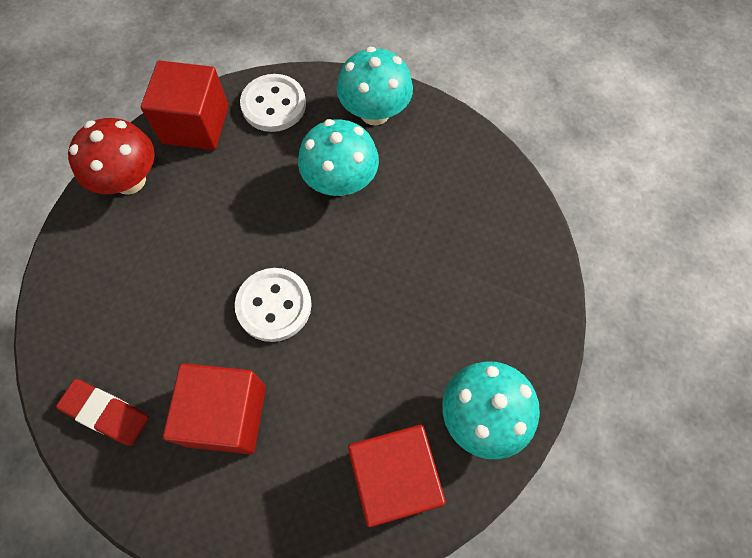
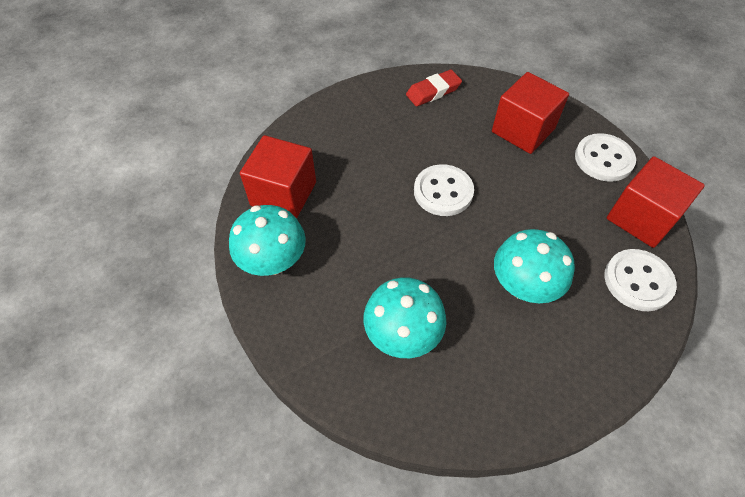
camera: 125 degrees right, 10 degrees down
red mushroom [68,118,155,195] -> white button [575,133,636,182]
red cube [163,363,266,455] -> red cube moved to [492,72,569,154]
turquoise mushroom [337,47,413,125] -> turquoise mushroom moved to [363,277,446,358]

